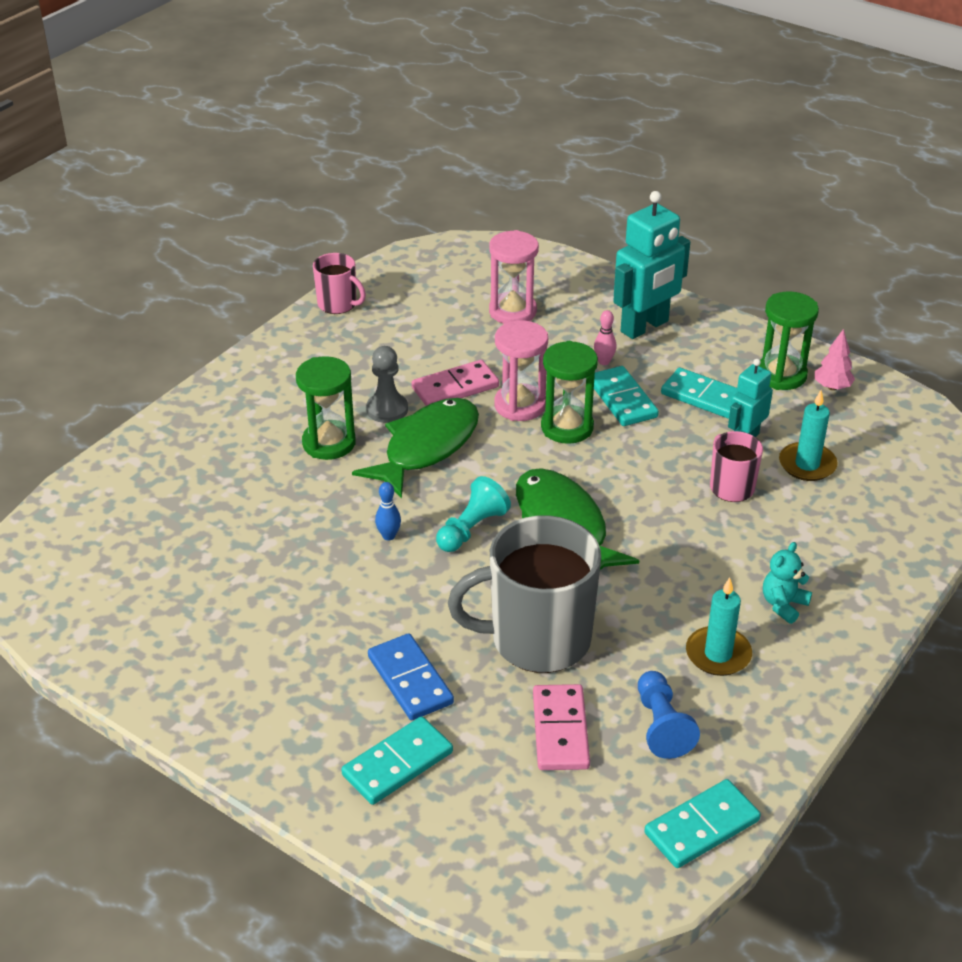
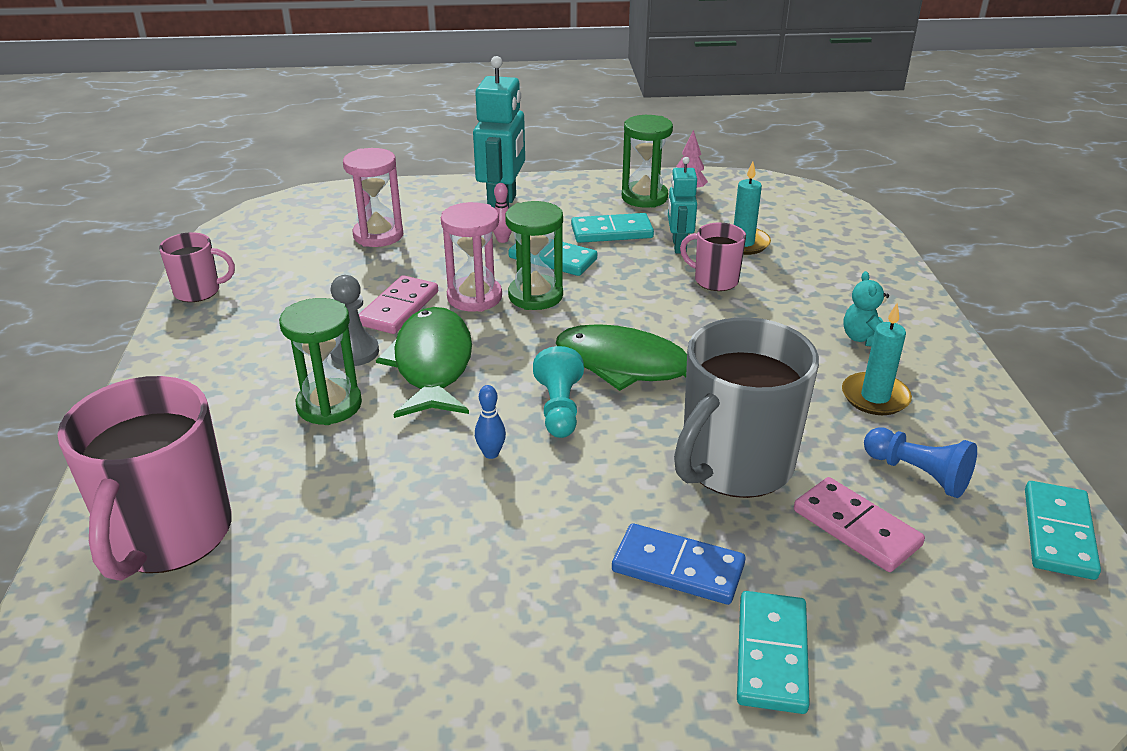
camera: 40 degrees left, 5 degrees down
none -> pink mug [57,376,232,581]

